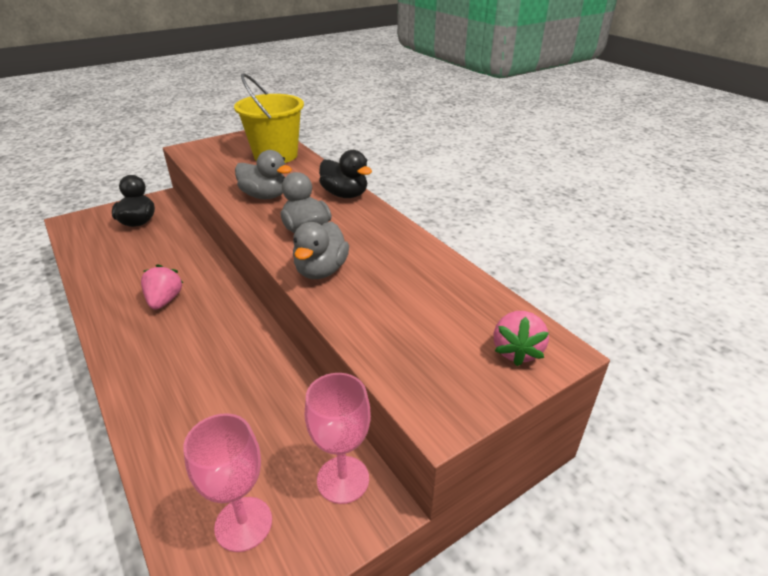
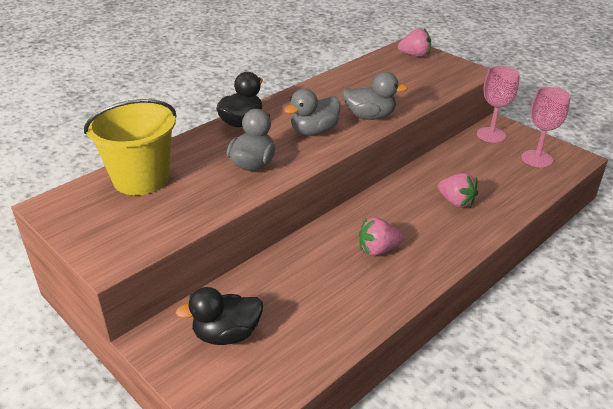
camera: 100 degrees left, 0 degrees up
none -> pink strawberry [438,173,478,208]

